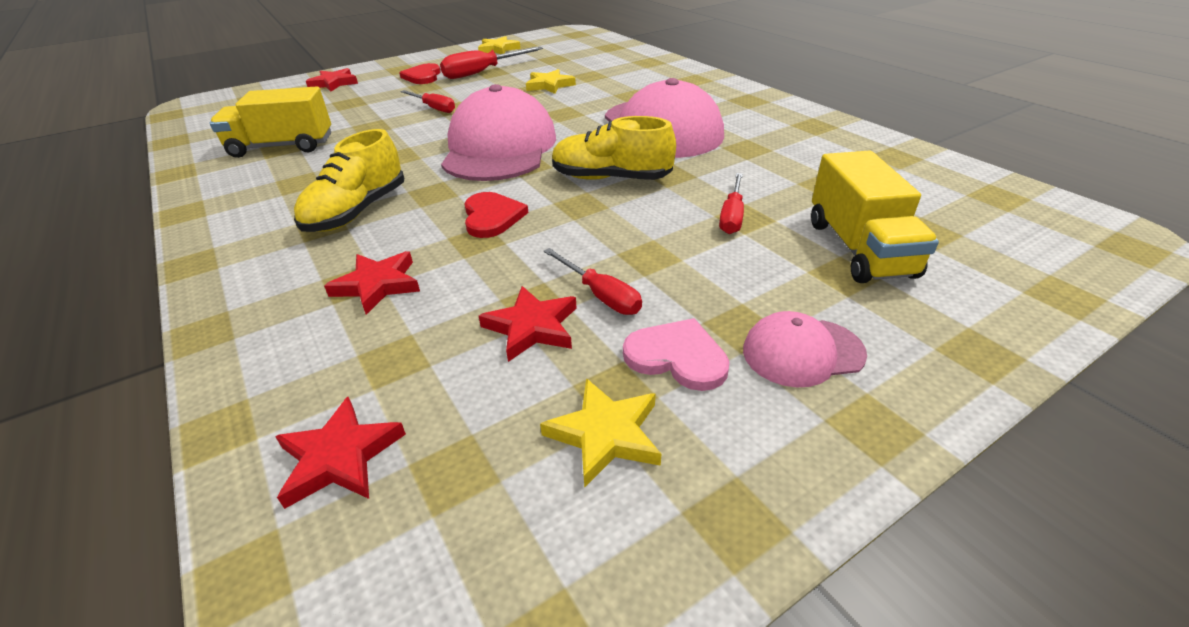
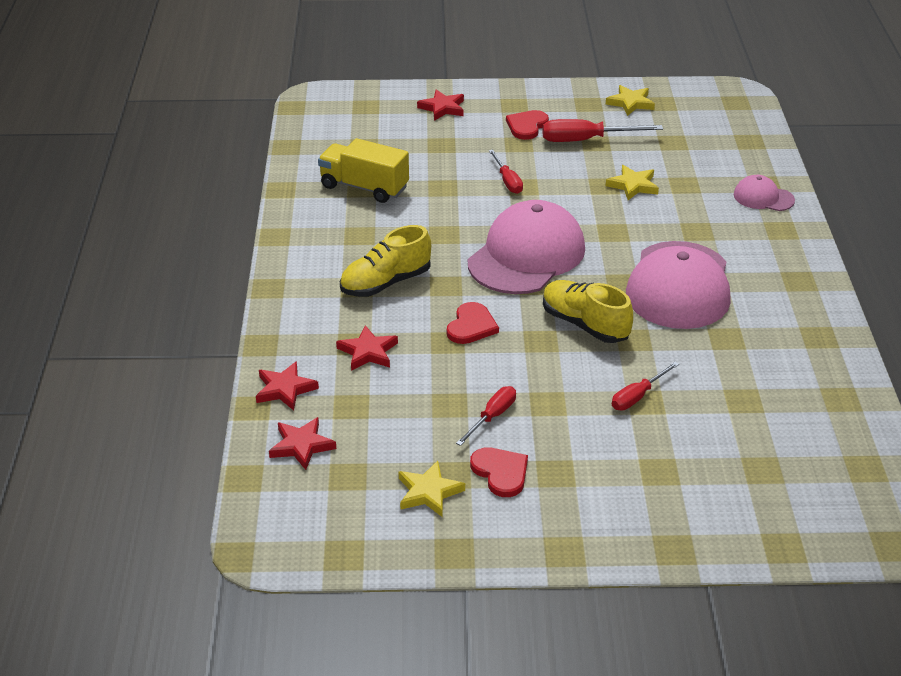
camera: 30 degrees right, 0 degrees up
red star [479,286,577,362] -> red star moved to [256,361,319,410]
red screwdriver [544,248,642,315] -> red screwdriver turned 135 degrees counterclockwise [456,386,516,446]
pink heart [623,318,730,391] -> red heart [470,447,528,497]
pink cap [743,311,867,387] -> pink cap moved to [734,175,795,211]
yellow truck [811,151,939,283] -> none

